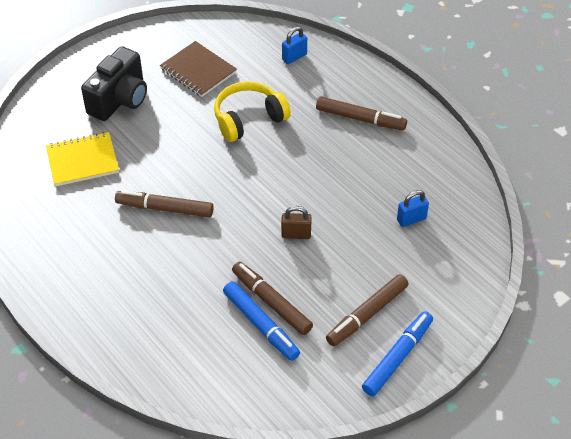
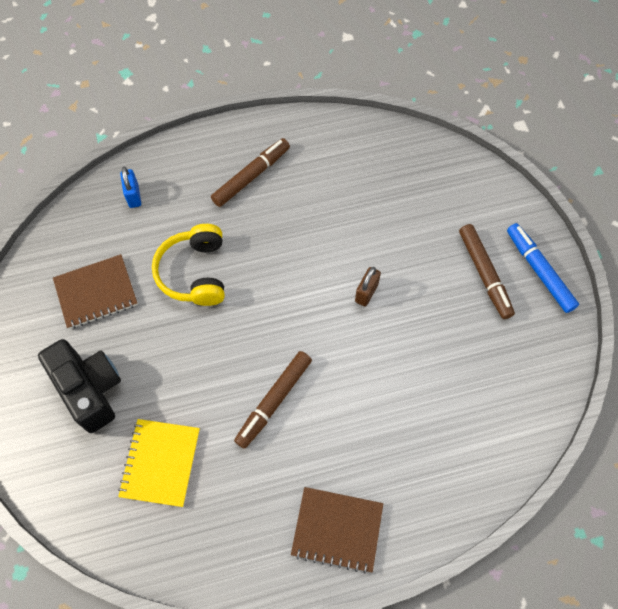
camera: 65 degrees left, 15 degrees up
blue marker [223,281,300,361] -> none
brown marker [232,261,313,335] -> none
blue padlock [397,190,429,227] -> none
none -> brown notebook [291,487,383,574]

